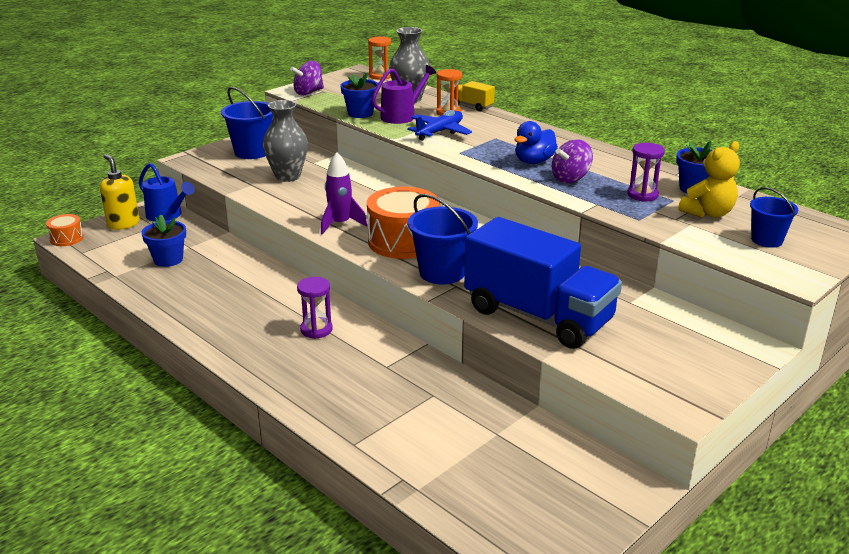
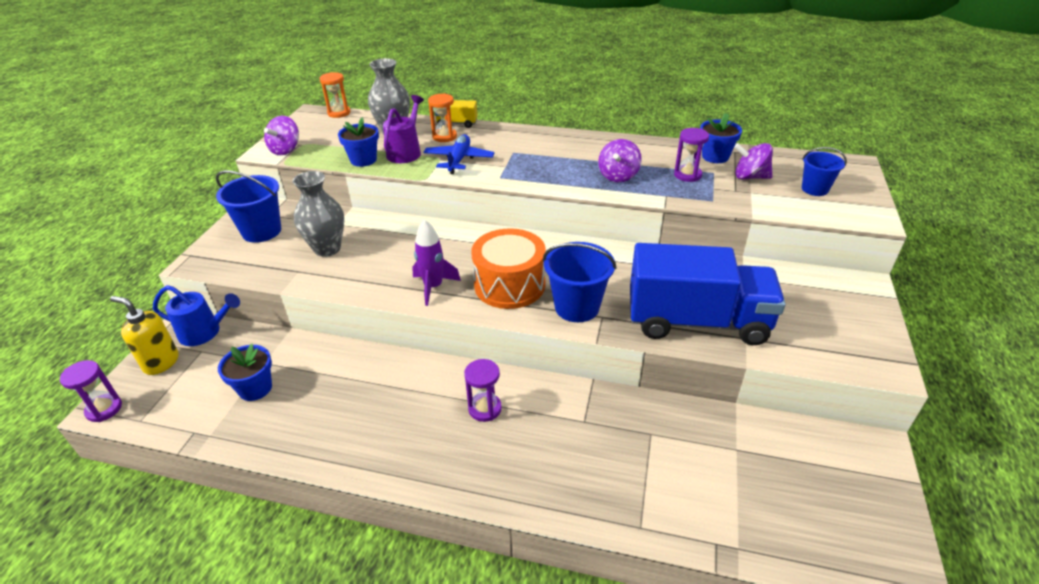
camera: 30 degrees left, 10 degrees up
orange drum [46,214,84,246] -> purple hourglass [60,360,122,422]
blue duck [515,121,558,164] -> none
yellow teddy bear [679,141,740,217] -> purple spinning top [734,143,773,180]

